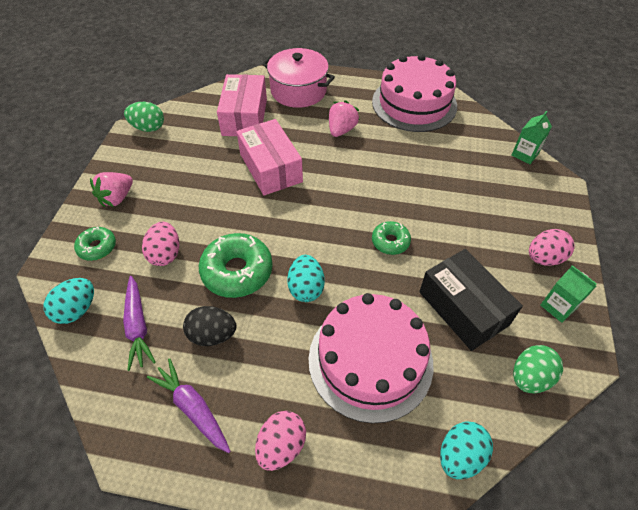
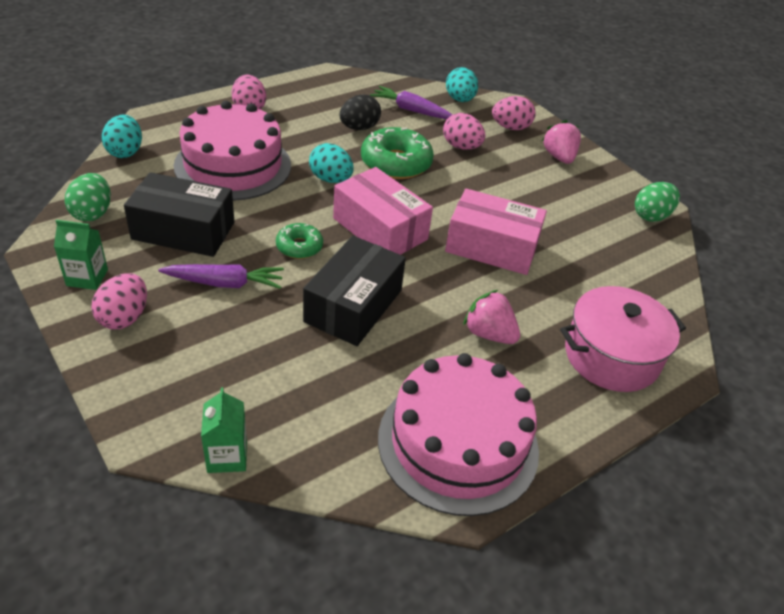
camera: 130 degrees right, 10 degrees down
green donut [74,227,116,261] -> pink egg [492,96,536,130]
purple carrot [147,358,231,453] -> purple carrot moved to [158,264,284,289]
pink box [217,74,267,136] -> pink box moved to [333,167,433,255]
pink strawberry [329,100,360,137] -> pink strawberry turned 150 degrees clockwise [463,290,520,344]
none -> black box [303,236,406,346]

